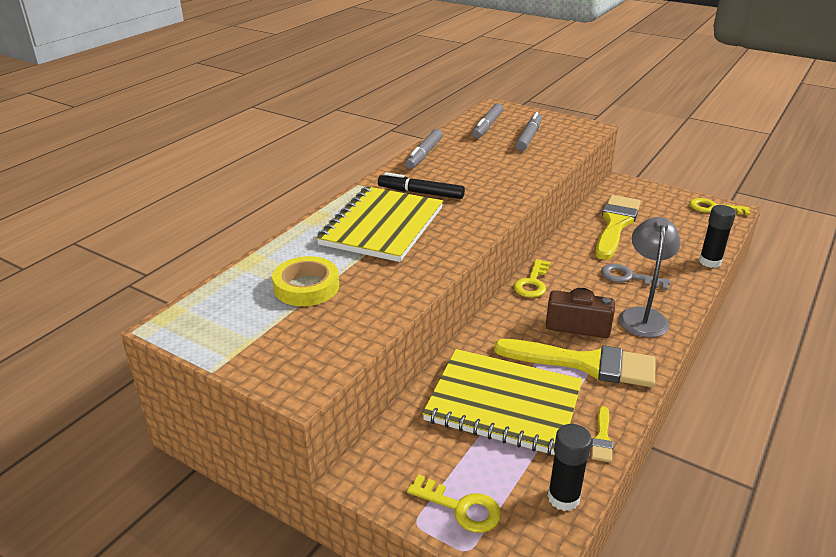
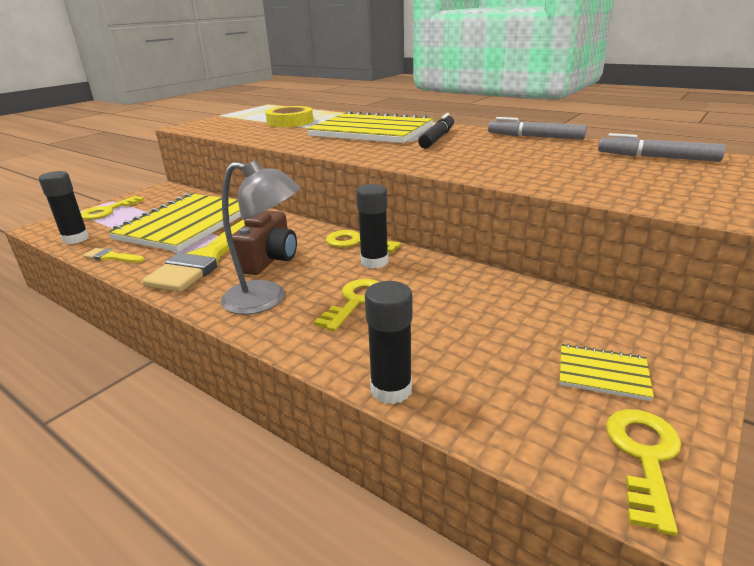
camera: 95 degrees right, 5 degrees down
grey marker [516,112,542,151] -> none
yellow brush [595,195,641,260] -> none
grey key [601,264,670,290] -> yellow key [314,279,379,331]
none -> black glue stick [356,184,388,269]
none -> yellow notebook [560,344,654,401]

